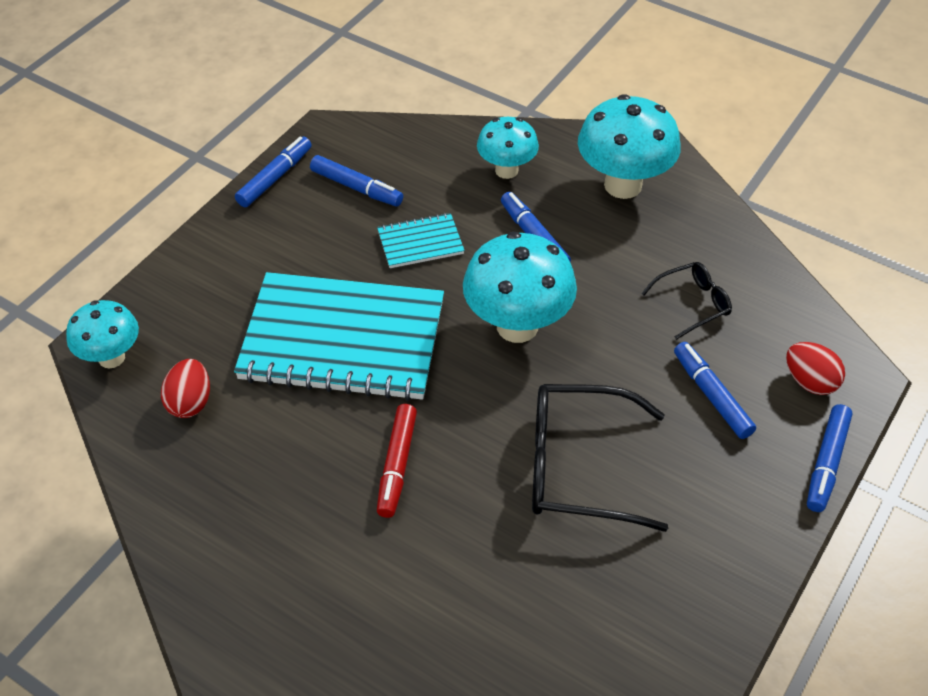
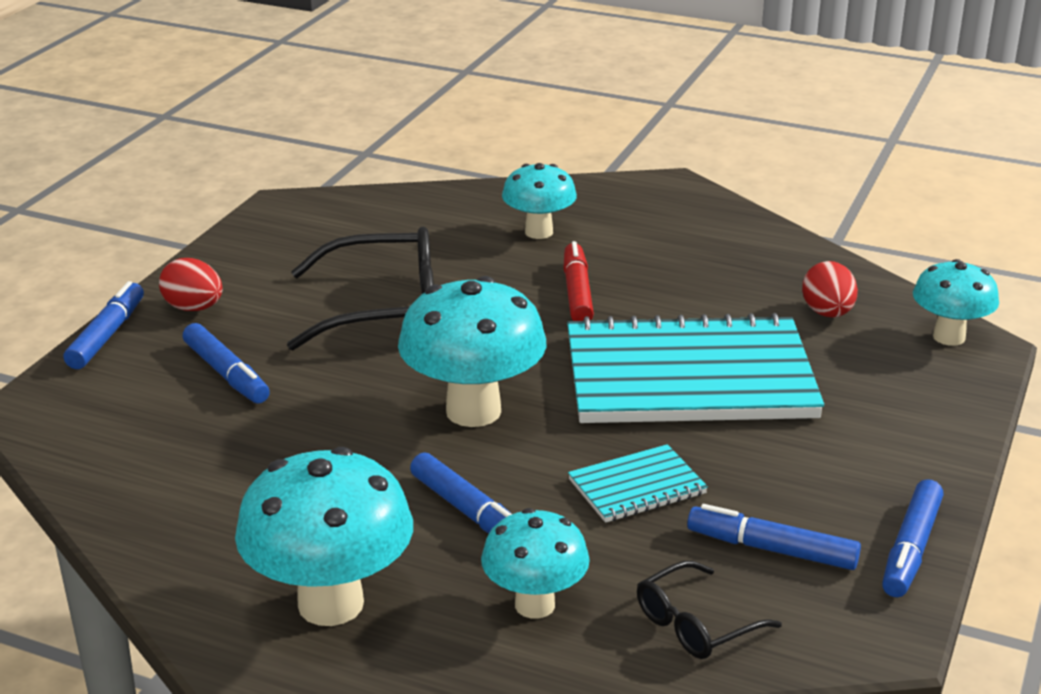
camera: 170 degrees right, 20 degrees down
black glasses [641,262,732,340] -> black glasses moved to [637,561,782,659]
red egg [786,342,845,395] -> red egg moved to [159,258,222,311]
none -> turquoise mushroom [502,163,577,239]

